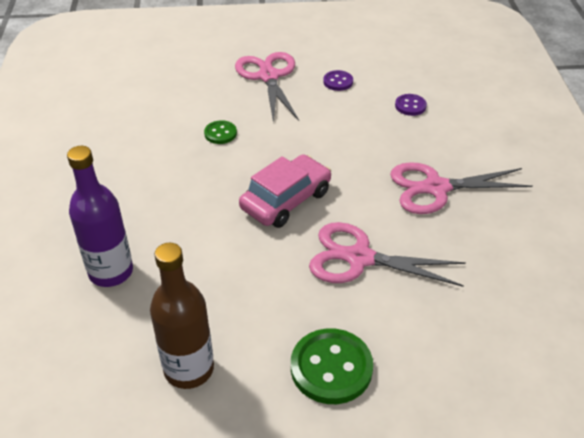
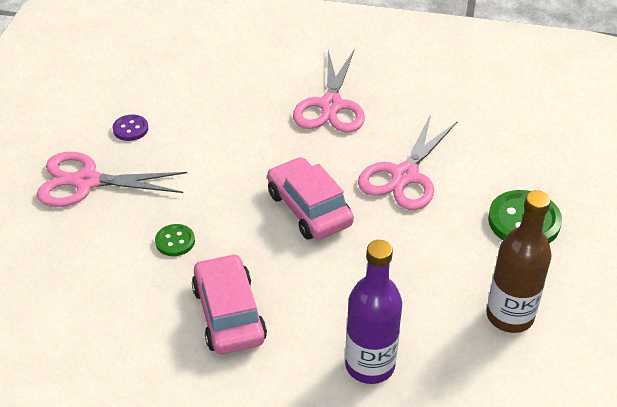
camera: 75 degrees left, 0 degrees up
purple button [395,94,427,116] -> none
none -> pink car [192,253,267,354]

